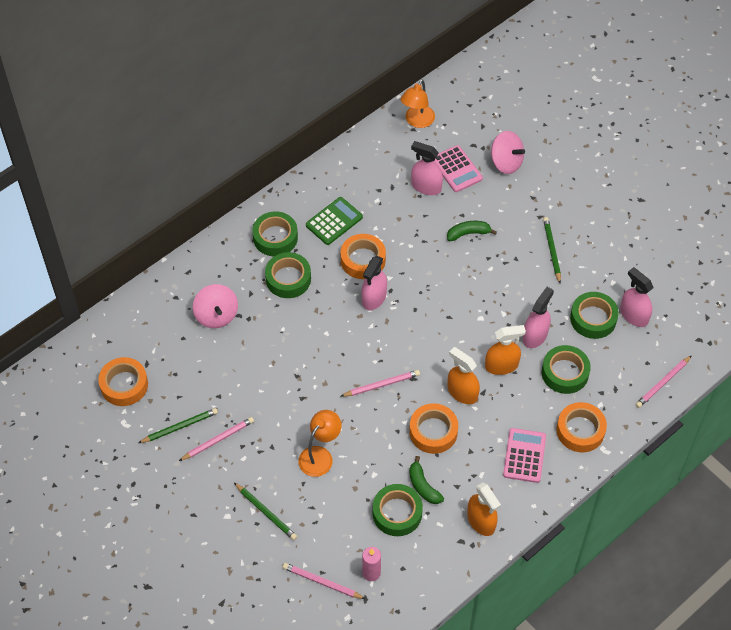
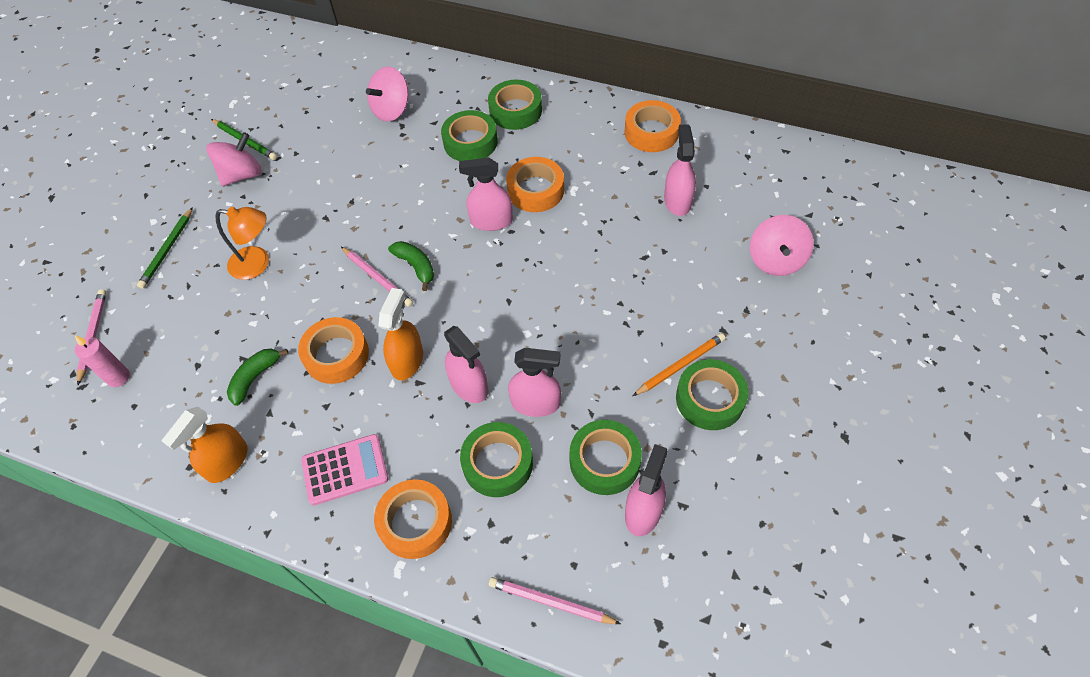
camera: 65 degrees right, 0 degrees up
orange tape [98,357,148,406] -> orange tape moved to [624,100,681,152]
pink pencil [179,417,254,461] -> pink spinning top [206,132,262,186]
green calculator [306,197,363,245] -> none
green tape [372,484,423,536] -> green tape moved to [676,359,749,430]
orange lamp [401,79,435,128] -> none
pink calculator [434,145,483,192] -> none
green banana [447,221,497,241] -> green banana moved to [388,241,434,291]
orange spray bottle [485,325,526,375] -> pink spray bottle [444,326,488,403]
green pencil [543,217,561,283] -> orange pencil [633,333,725,396]

